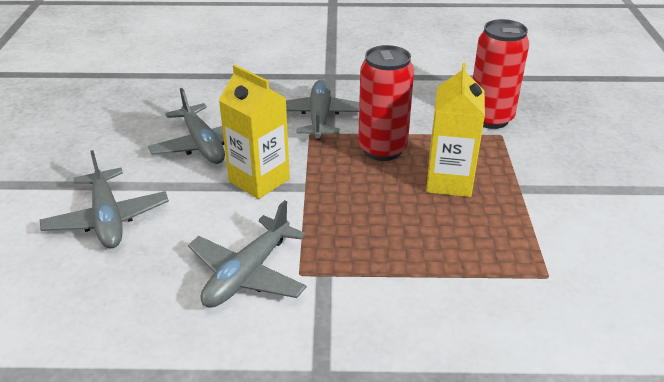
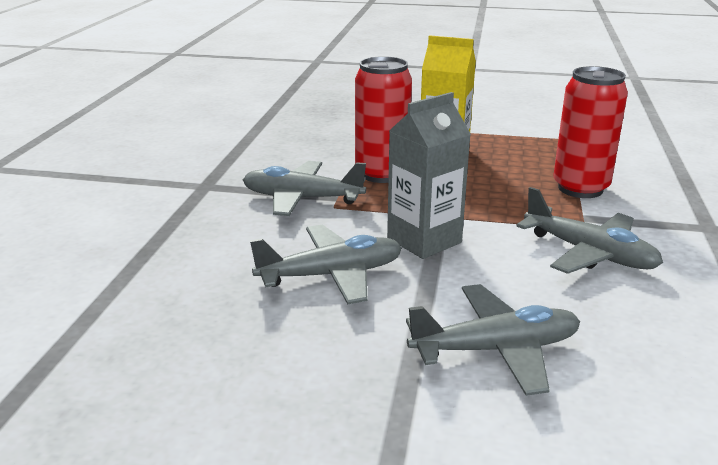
camera: 80 degrees left, 10 degrees down
yellow carton [219,65,290,199] -> grey carton [387,92,471,259]
red can [473,19,529,129] -> red can moved to [553,66,628,198]

